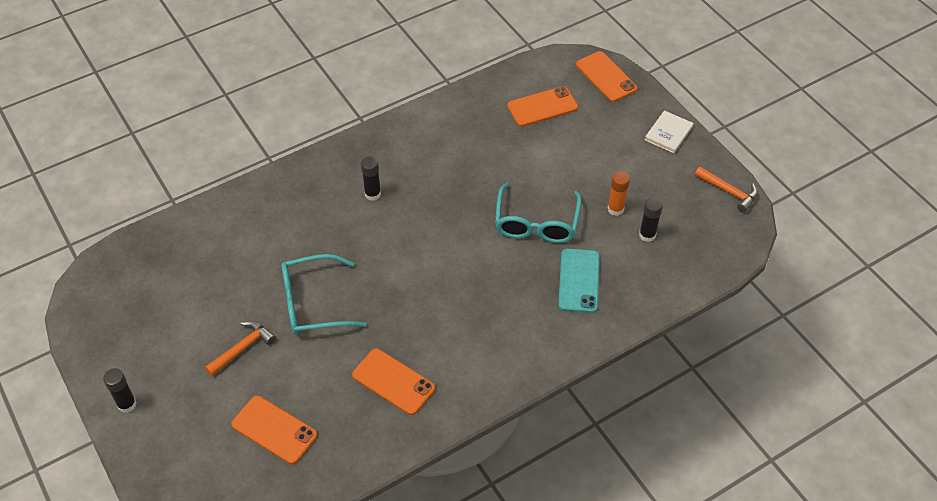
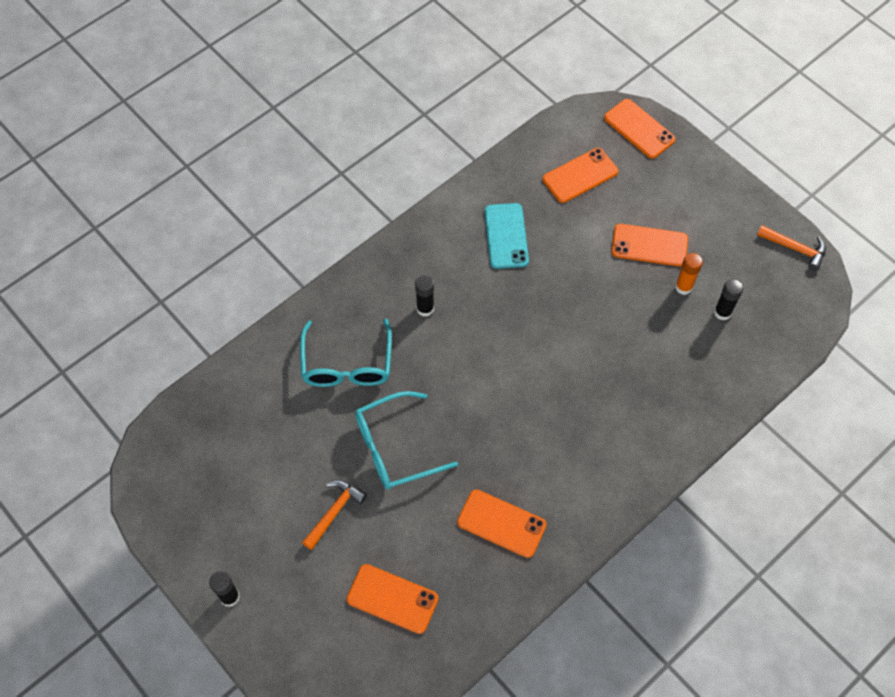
camera: 10 degrees left, 10 degrees up
turquoise glasses [495,183,582,243] -> turquoise glasses moved to [300,319,392,387]
turquoise phone [558,249,600,313] -> turquoise phone moved to [485,203,529,269]
white book [645,110,693,153] -> none
none -> orange phone [611,224,688,267]

